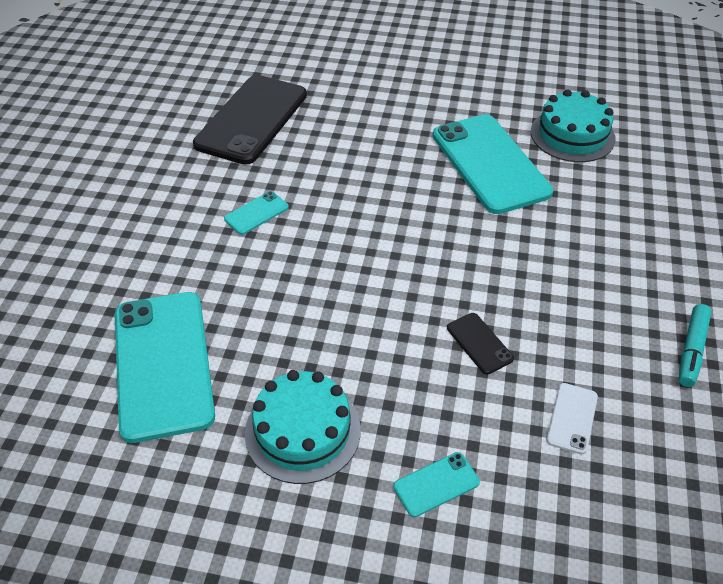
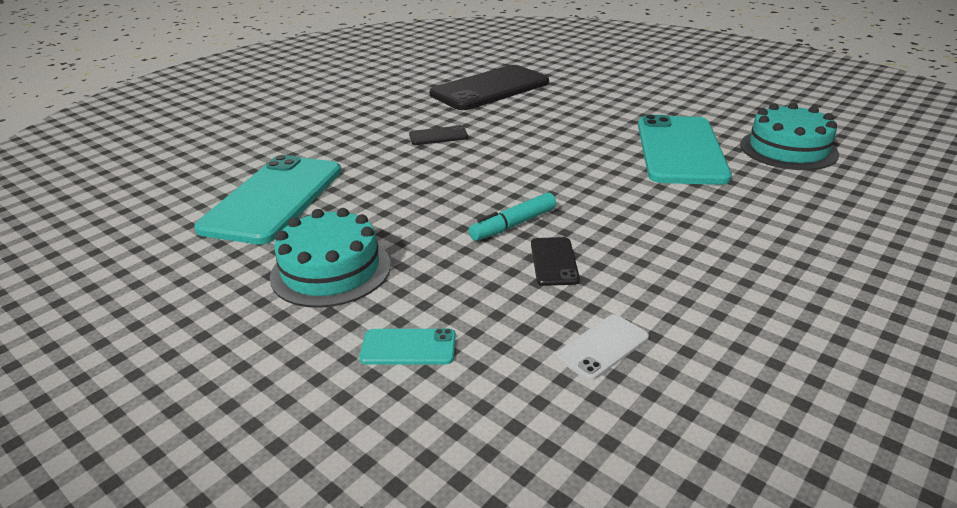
camera: 30 degrees right, 15 degrees down
turquoise phone [224,191,289,235] -> black phone [409,125,468,145]
turquoise marker [679,304,712,387] -> turquoise marker moved to [469,192,556,241]

